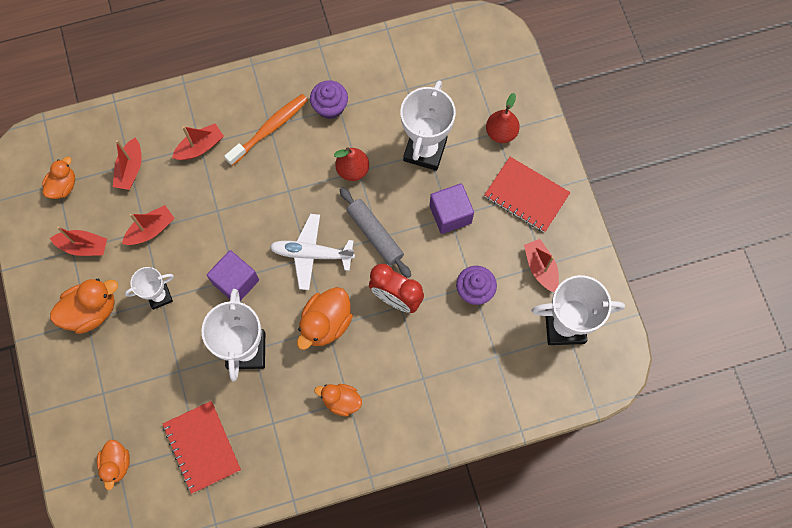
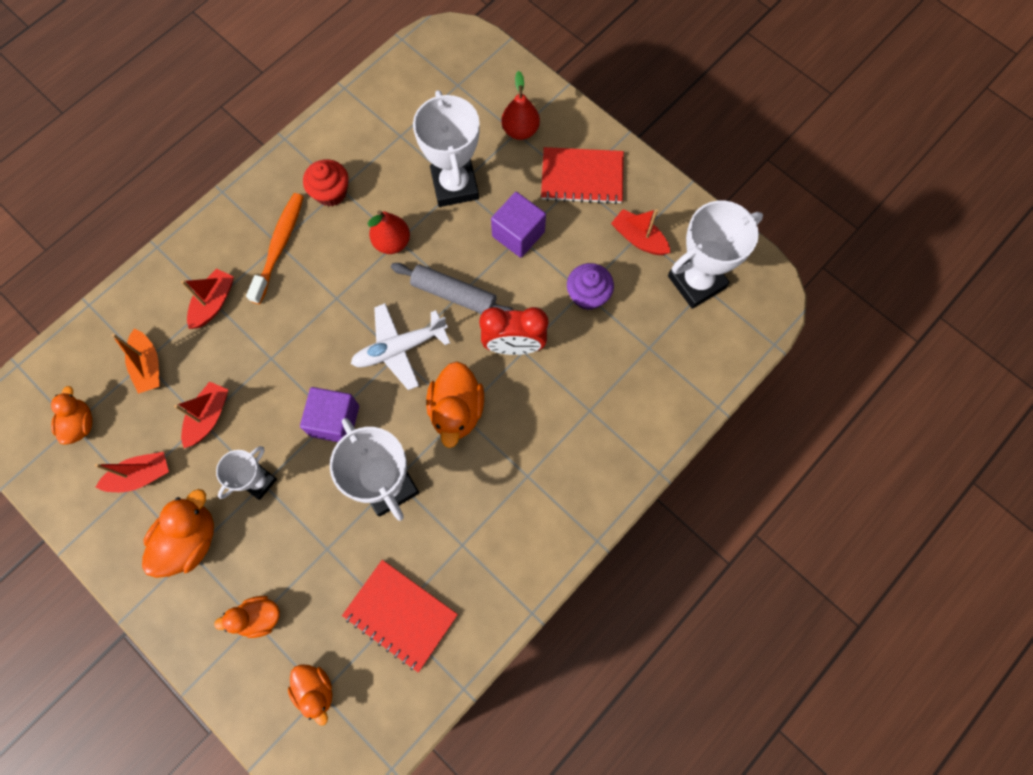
camera: 30 degrees left, 0 degrees up
red boat [113,138,142,190] -> orange boat [112,329,160,394]
purple cupcake [310,80,348,119] -> red cupcake [303,159,348,206]
orange duck [314,384,362,416] -> orange duck moved to [214,596,280,638]

